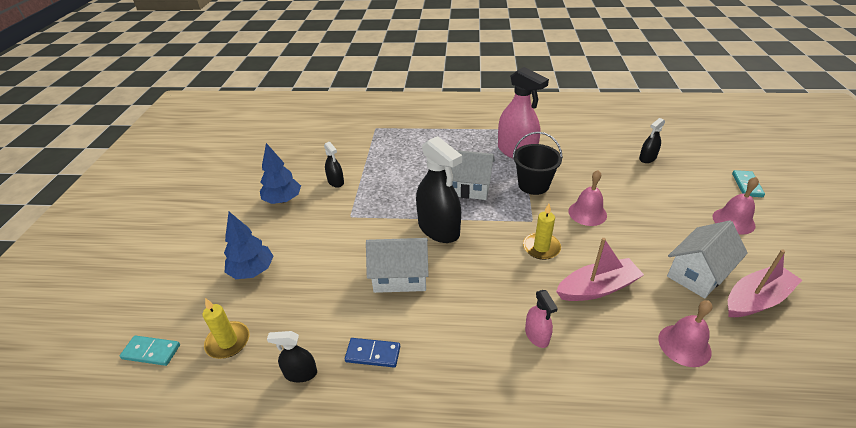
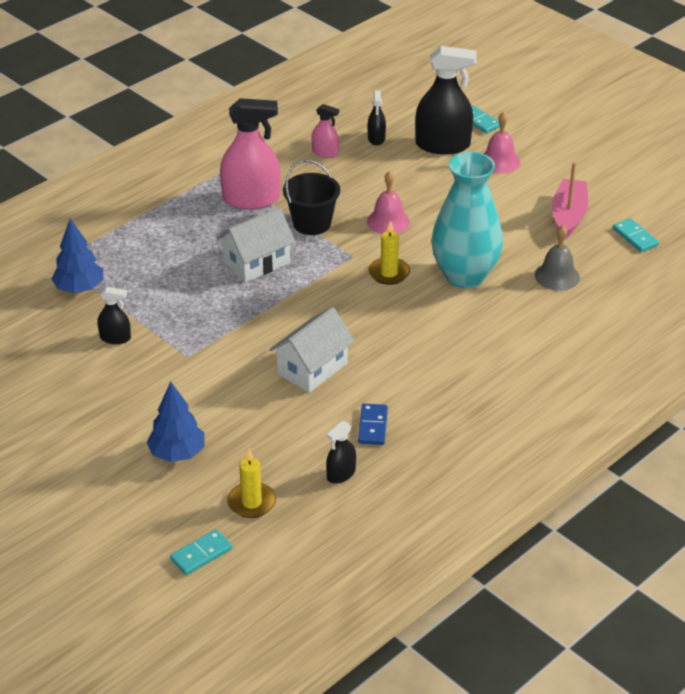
camera: 50 degrees left, 0 degrees up
blue tree [260,143,301,204] -> blue tree moved to [51,219,103,293]
blue domino [345,338,400,368] -> blue domino turned 45 degrees counterclockwise [358,404,388,445]
black spray bottle [416,136,462,243] -> black spray bottle moved to [415,46,477,154]
pink spray bottle [525,290,558,348] -> pink spray bottle moved to [311,104,339,158]
pink boat [556,238,644,301] -> turquoise vase [431,152,503,289]
pink bell [658,300,712,367] -> grey bell [535,225,580,291]
white house [667,220,748,299] -> none
none -> turquoise domino [613,218,659,252]

